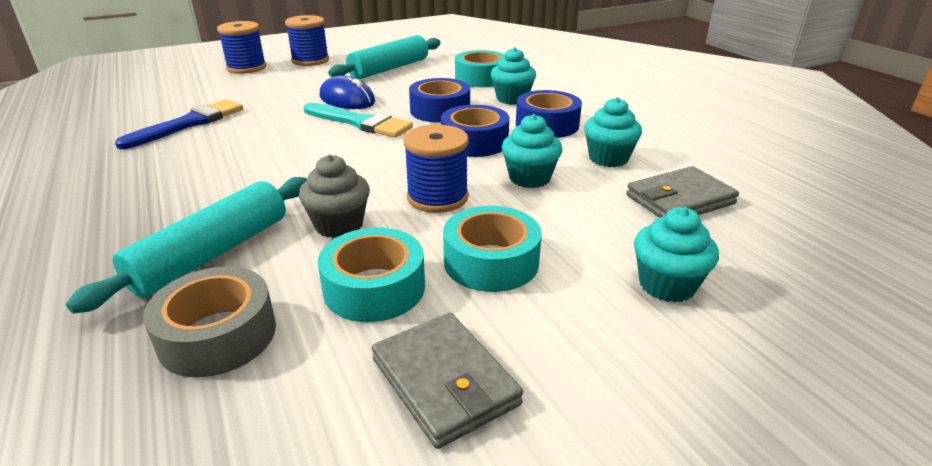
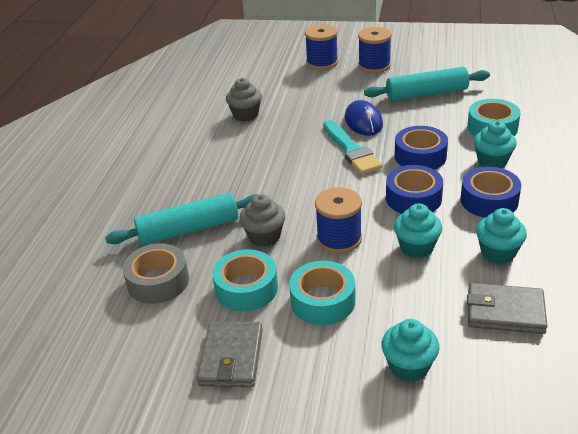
camera: 40 degrees right, 5 degrees up
blue brush [115,99,243,149] -> grey cupcake [226,78,262,122]

